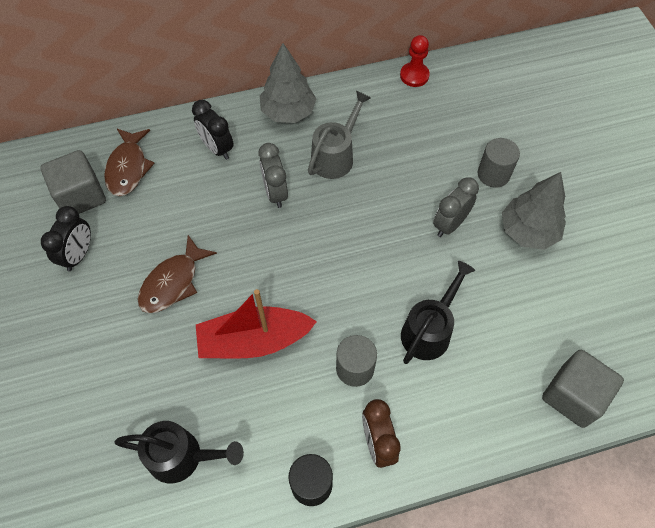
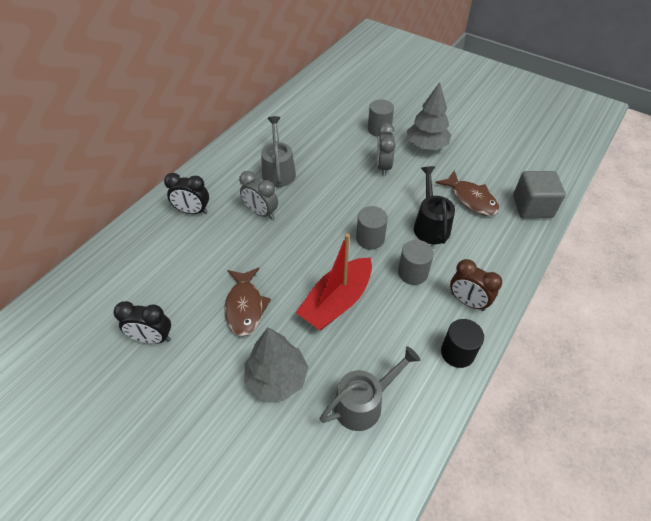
camera: 40 degrees left, 10 degrees down
grey cube [40,150,106,214] -> none
black clock [41,206,91,272] -> black clock turned 120 degrees clockwise [114,301,171,344]
brown fish [104,129,155,196] -> brown fish moved to [435,170,499,216]
black watering can [114,421,244,483] -> grey watering can [320,346,420,431]
grey tree [260,43,317,123] -> grey tree moved to [245,327,308,401]
red pawn [400,35,430,87] -> none
none -> grey cylinder [356,206,388,250]

